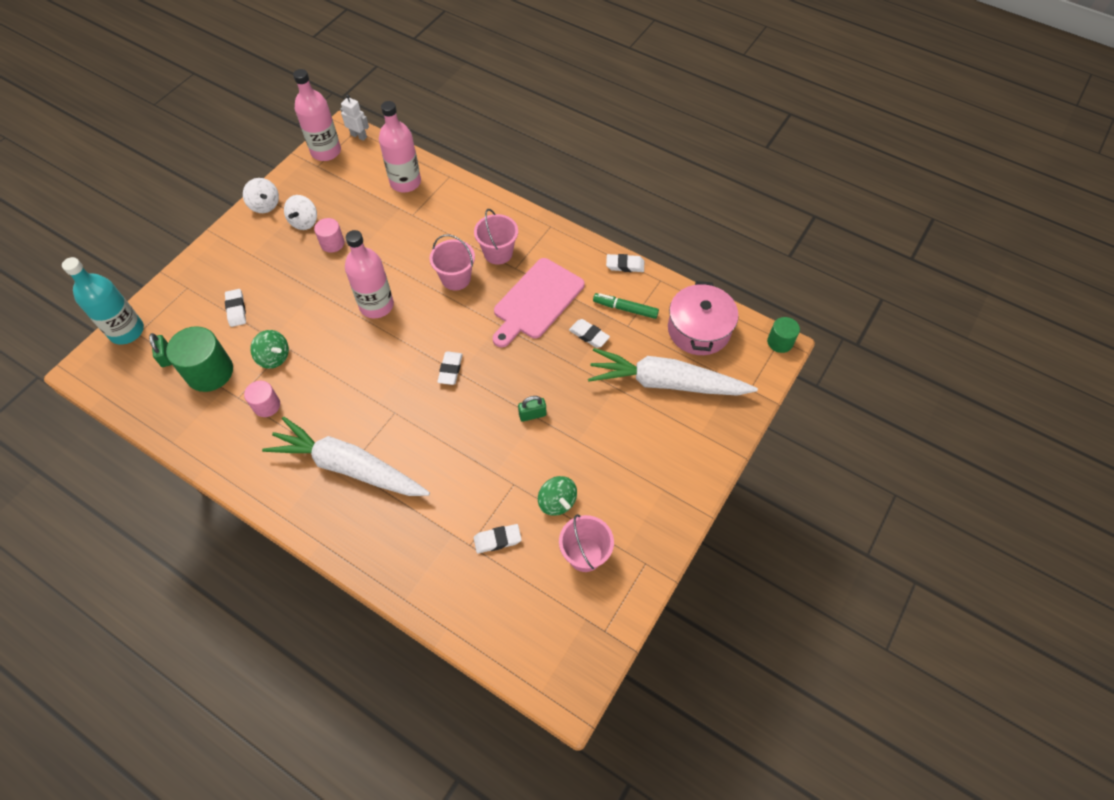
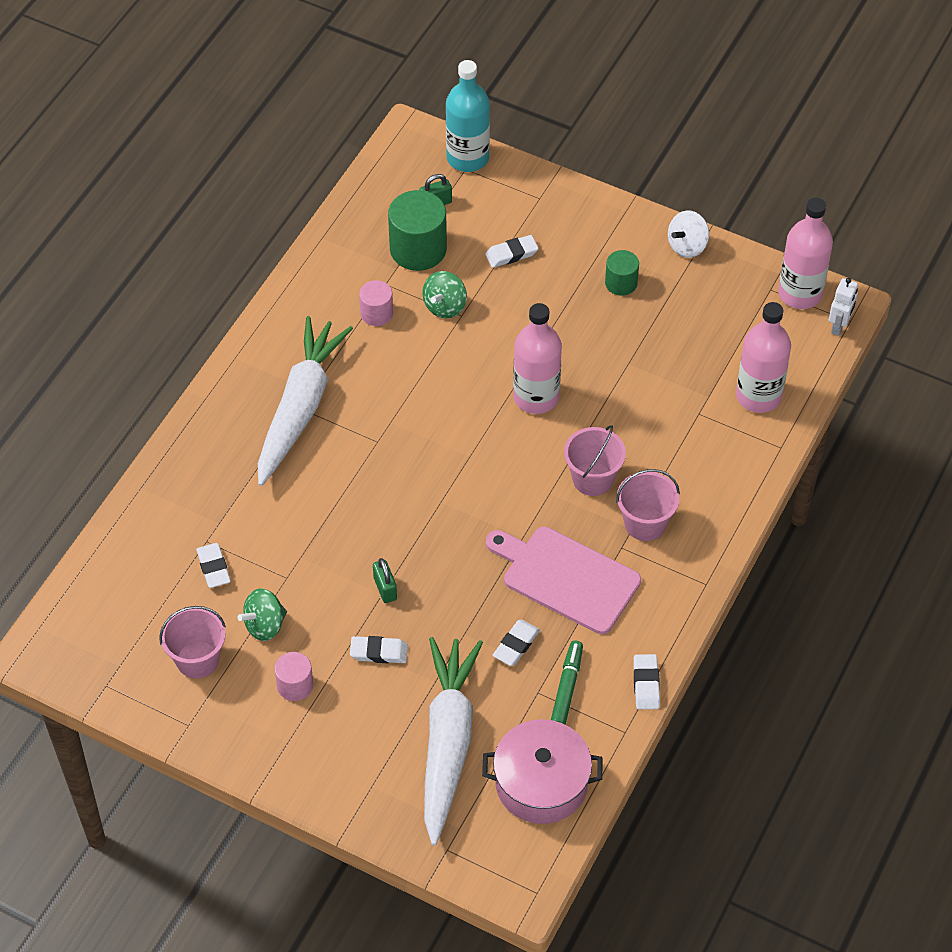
camera: 85 degrees right, 5 degrees down
white spinning top [284,195,317,230] -> none
pink cylinder [314,218,344,253] -> pink cylinder moved to [275,652,313,701]
white eraser [437,352,463,385] -> white eraser moved to [350,636,408,663]
green cylinder [767,317,800,353] -> green cylinder moved to [605,250,639,296]

